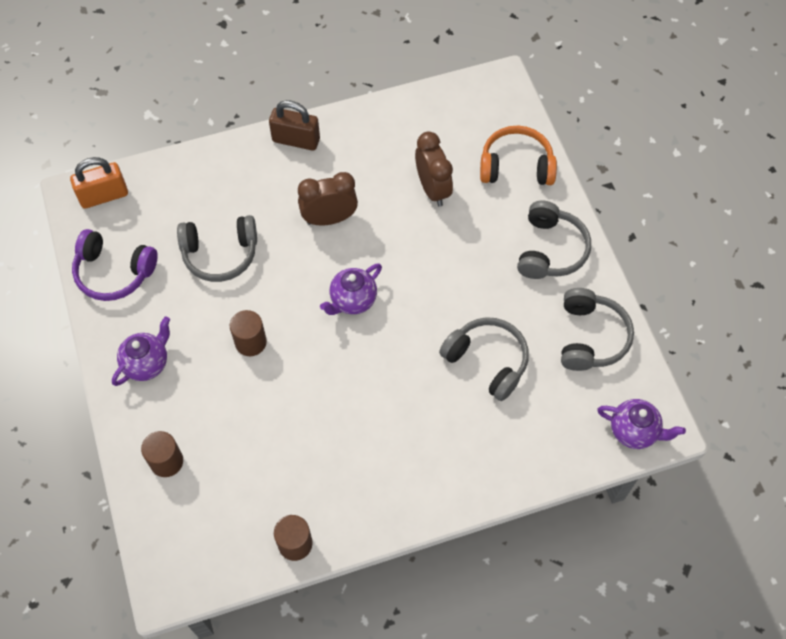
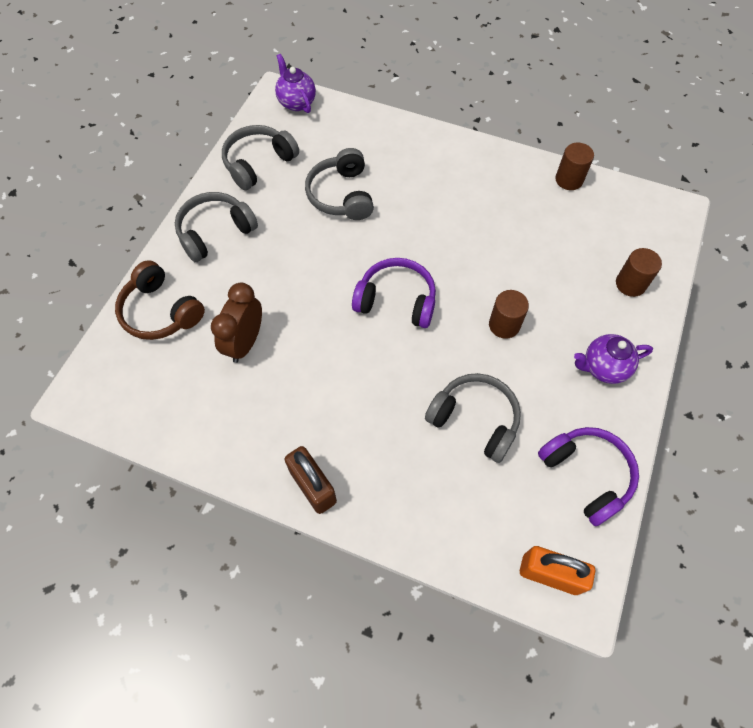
camera: 140 degrees left, 0 degrees up
brown clock [298,172,358,226] -> none
purple teapot [320,263,382,315] -> purple headphones [352,258,436,328]
orange headphones [480,125,557,185] -> brown headphones [115,260,205,340]

